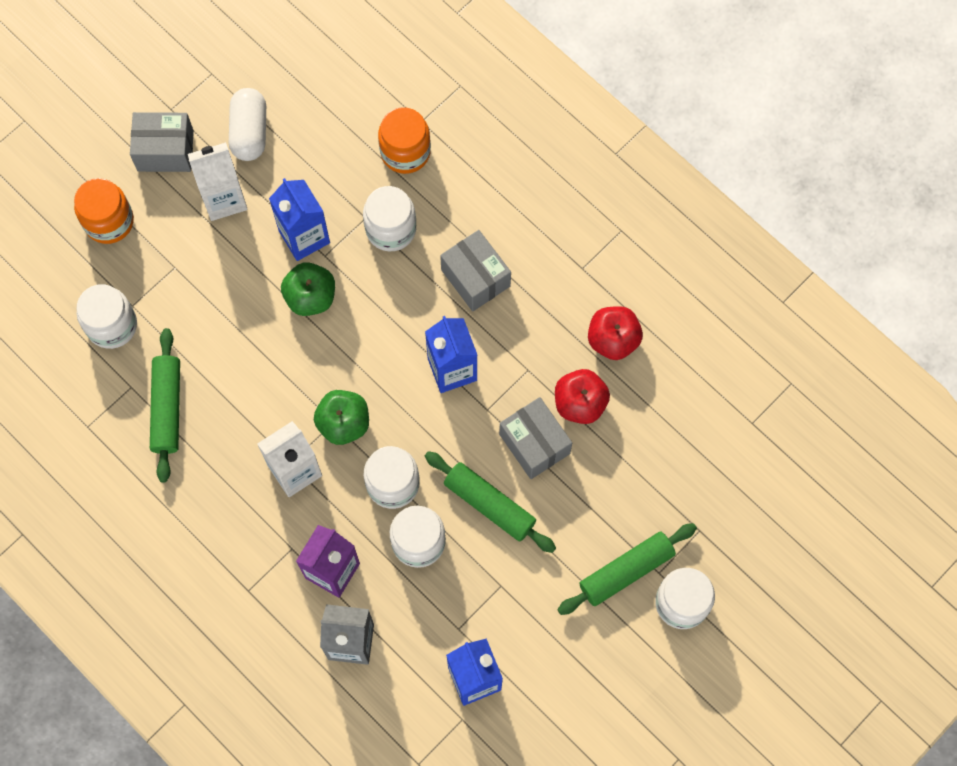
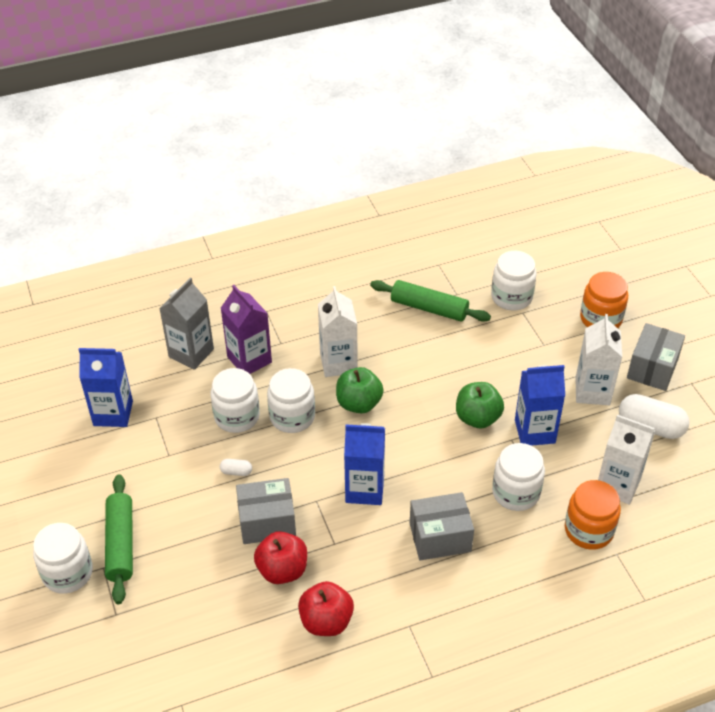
camera: 115 degrees right, 25 degrees down
green rolling pin [425,451,556,553] -> white capsule [220,459,252,476]
none -> white carton [598,414,655,505]

